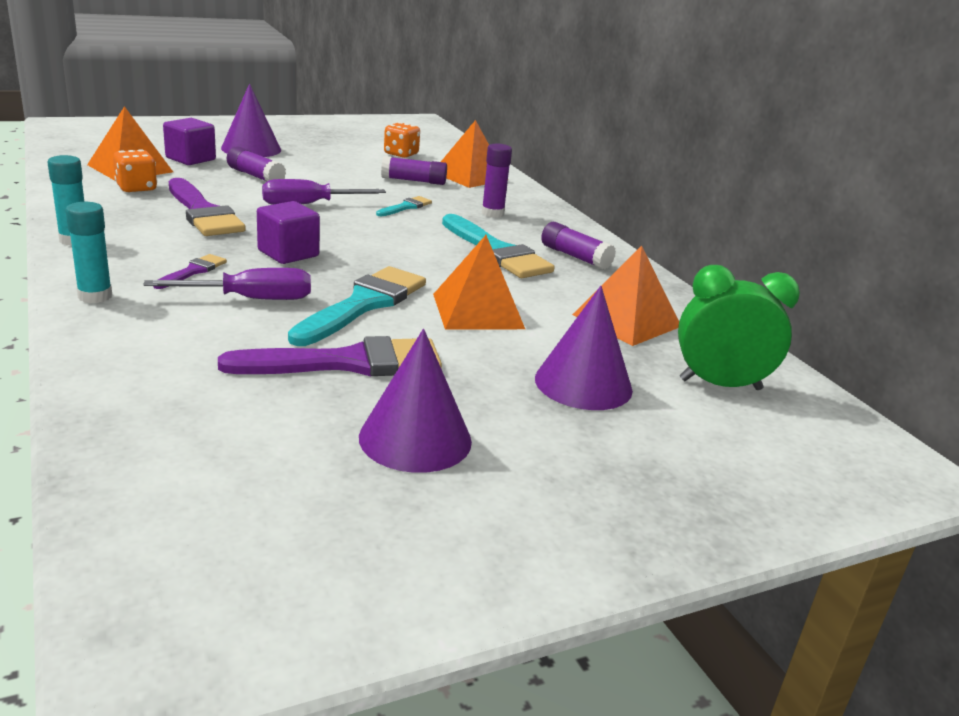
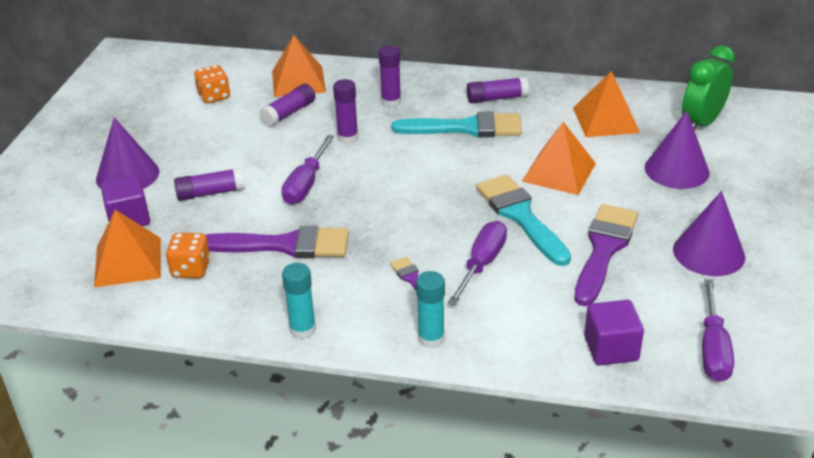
camera: 50 degrees left, 10 degrees up
purple cube [257,201,320,264] -> purple cube moved to [584,300,644,366]
turquoise brush [376,196,432,217] -> purple glue stick [333,79,358,144]
none -> purple screwdriver [702,279,734,382]

